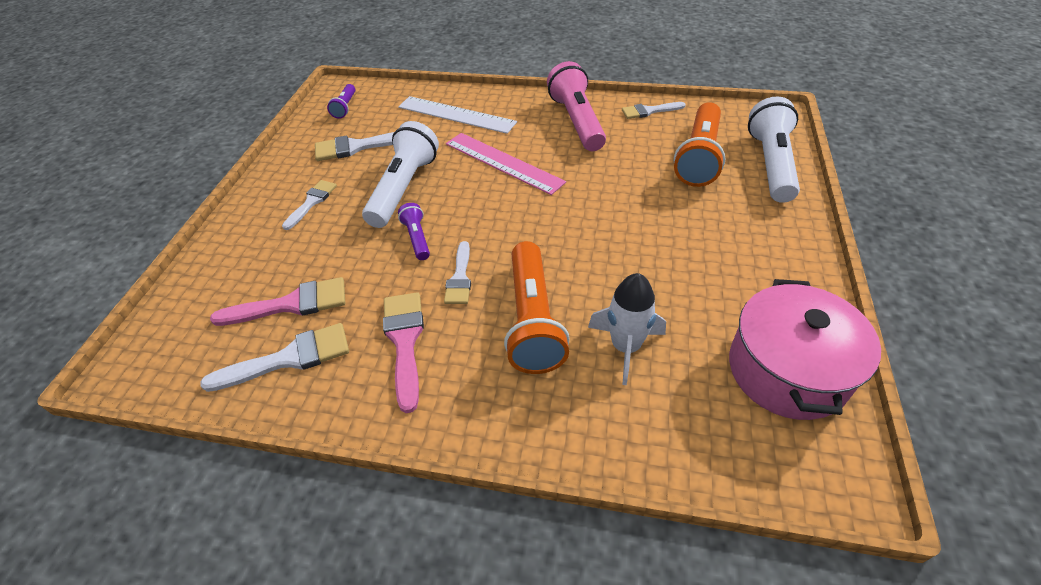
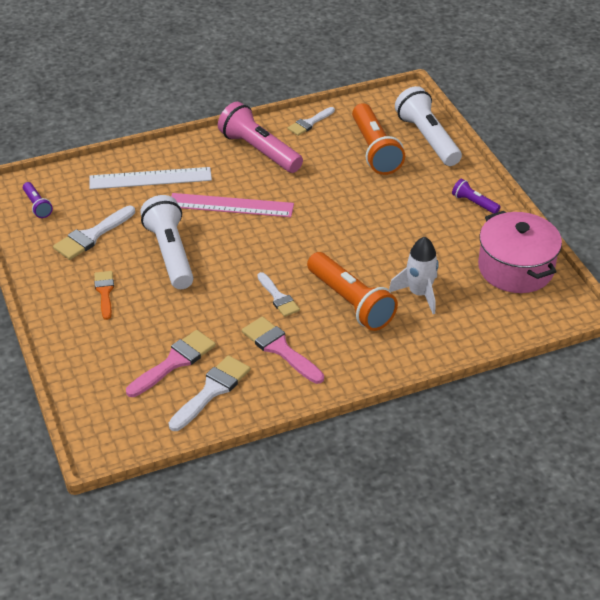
camera: 35 degrees left, 5 degrees down
white brush [282,180,337,230] -> orange brush [94,271,114,320]
purple flashlight [398,203,430,260] -> purple flashlight moved to [452,179,501,214]

